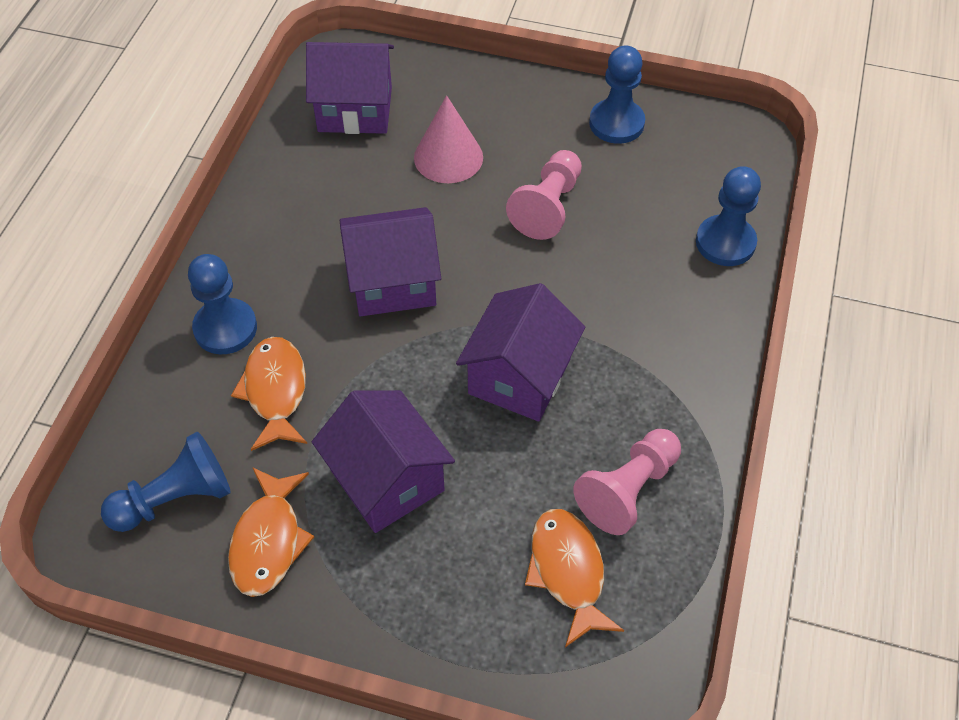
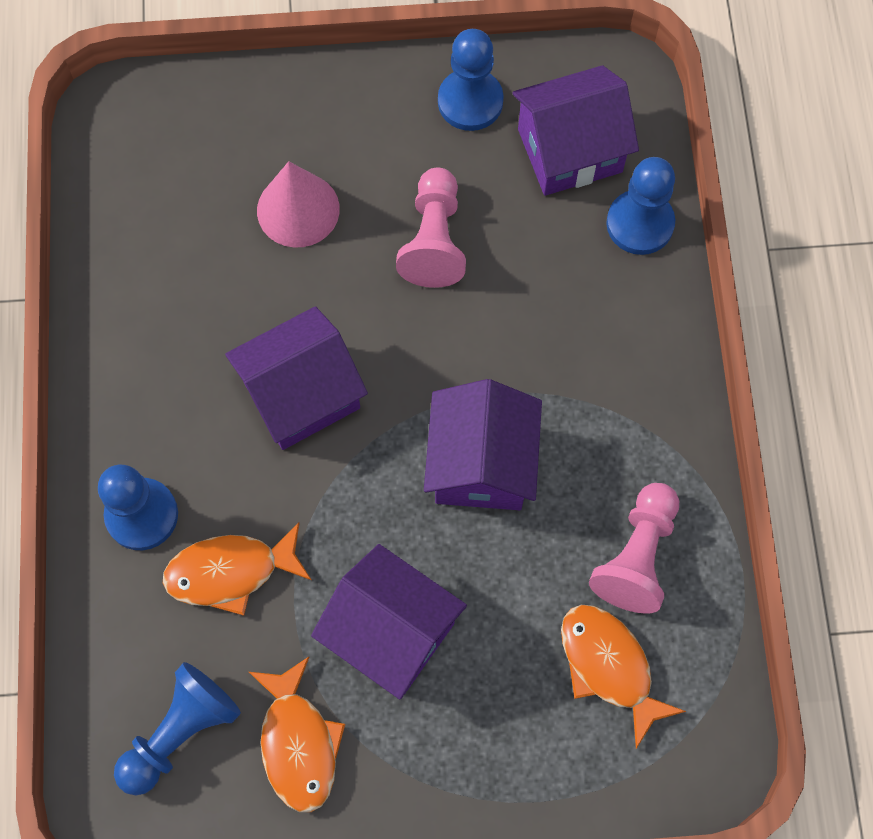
camera: 20 degrees left, 15 degrees up
orange fish [231,337,307,451] -> orange fish turned 75 degrees counterclockwise [163,522,311,616]
purple house [306,42,394,134] -> purple house moved to [512,65,639,196]

